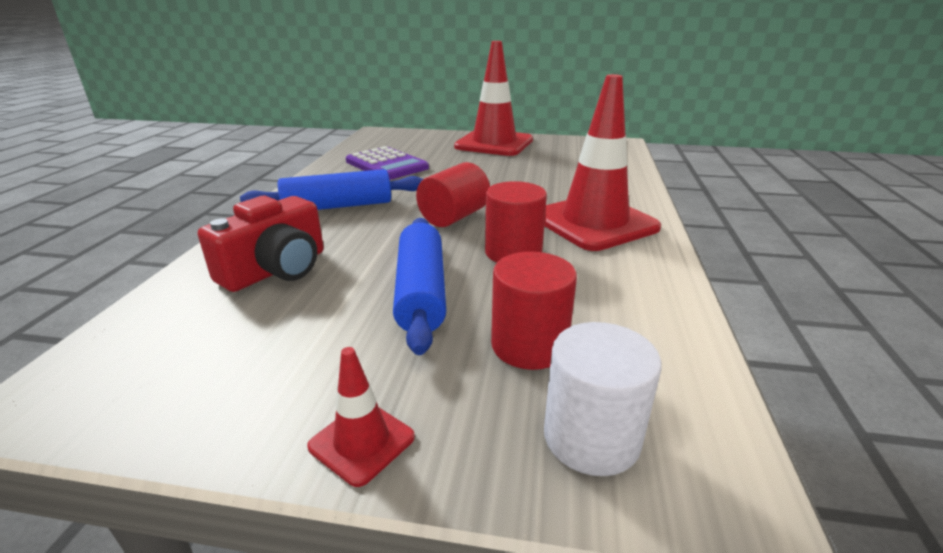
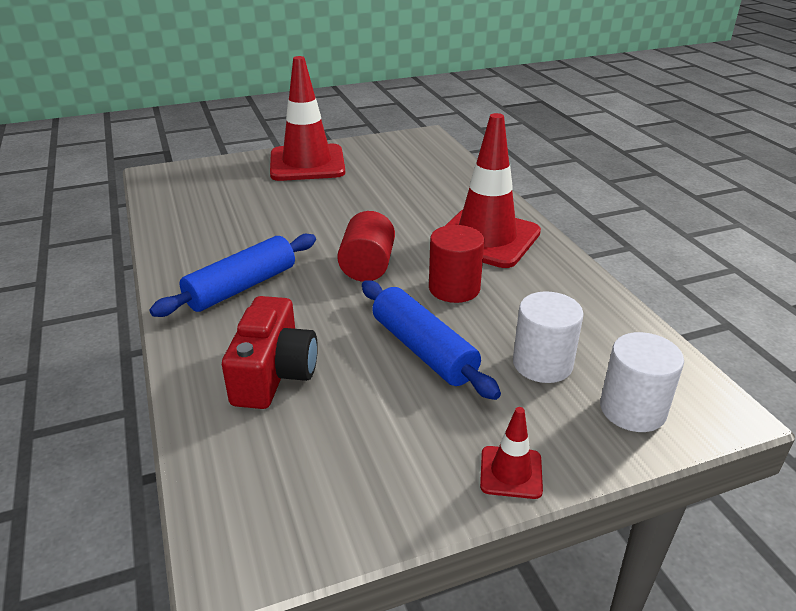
camera: 30 degrees left, 5 degrees up
purple calculator [346,146,429,180] -> none
red cylinder [491,252,577,370] -> white cylinder [513,291,584,383]

